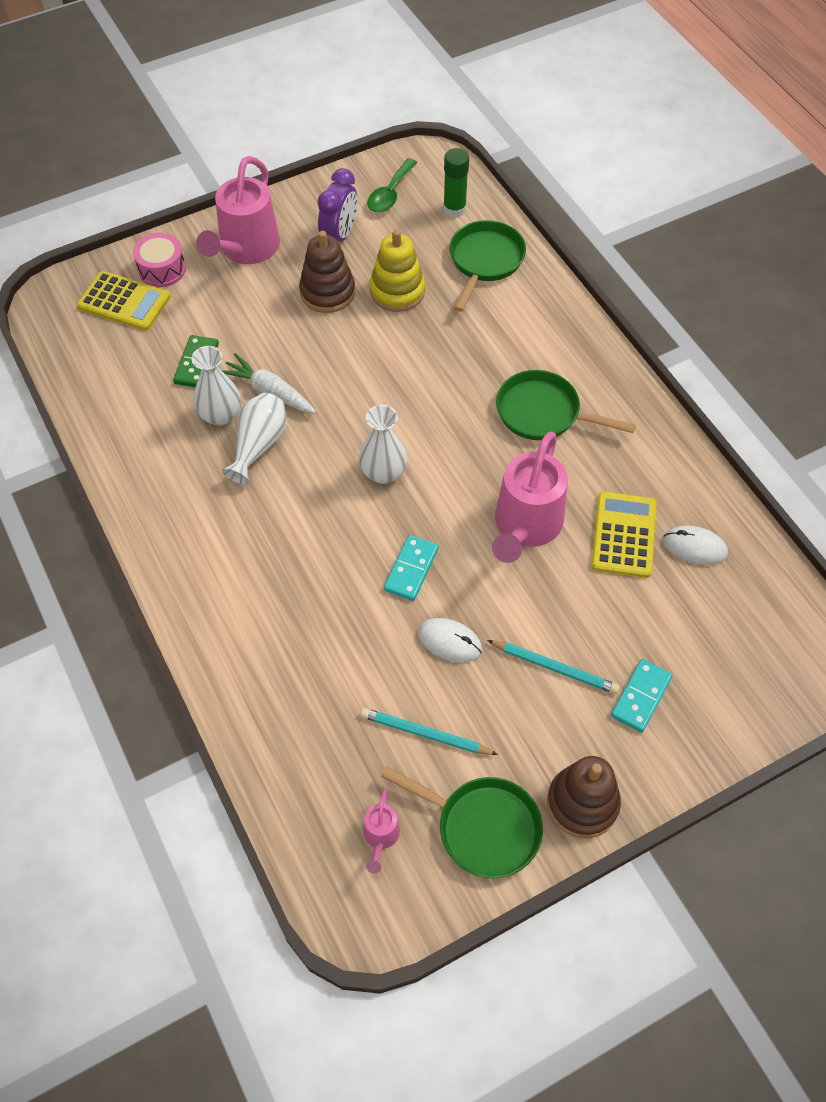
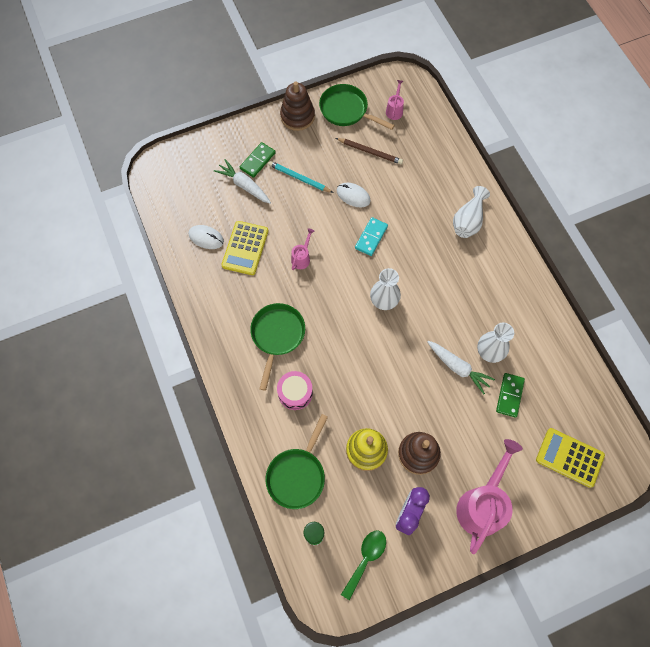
camera: 175 degrees left, 10 degrees up
pink drum [133,233,186,287] -> pink drum moved to [277,371,313,410]
white vase [222,393,287,485] -> white vase moved to [453,186,490,238]
turquoise pencil [360,708,498,755] -> brown pencil [336,138,403,165]
pink watering can [492,432,568,563] -> pink watering can [291,228,314,270], size x0.46
green pan [496,370,636,440] -> green pan turned 105 degrees counterclockwise [250,303,305,391]
turquoise domino [611,659,672,733] -> green domino [240,142,276,178]
none -> white carrot [214,159,271,204]

